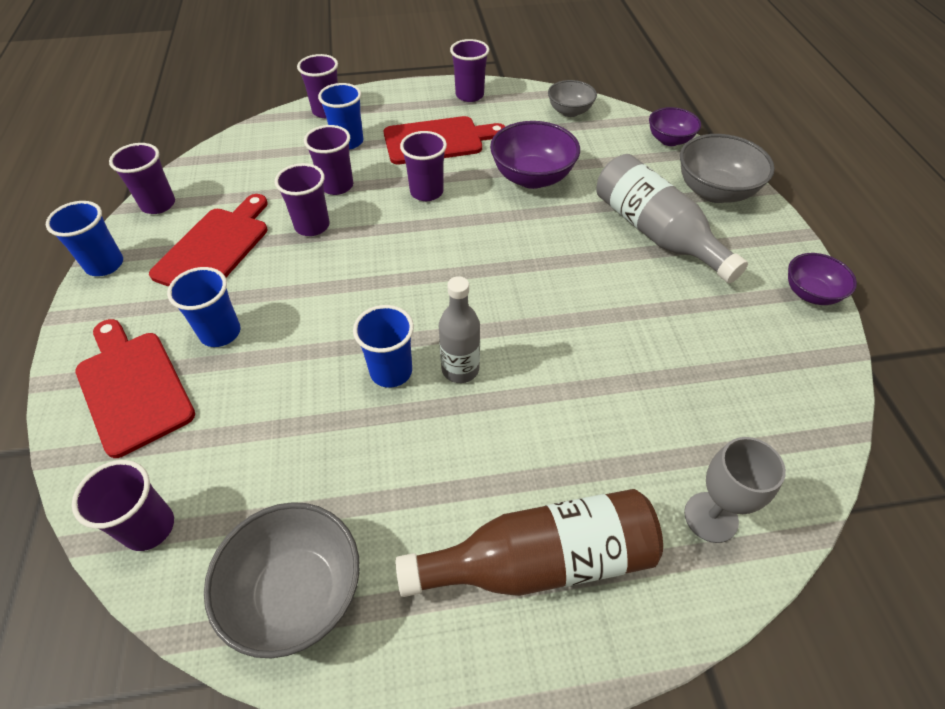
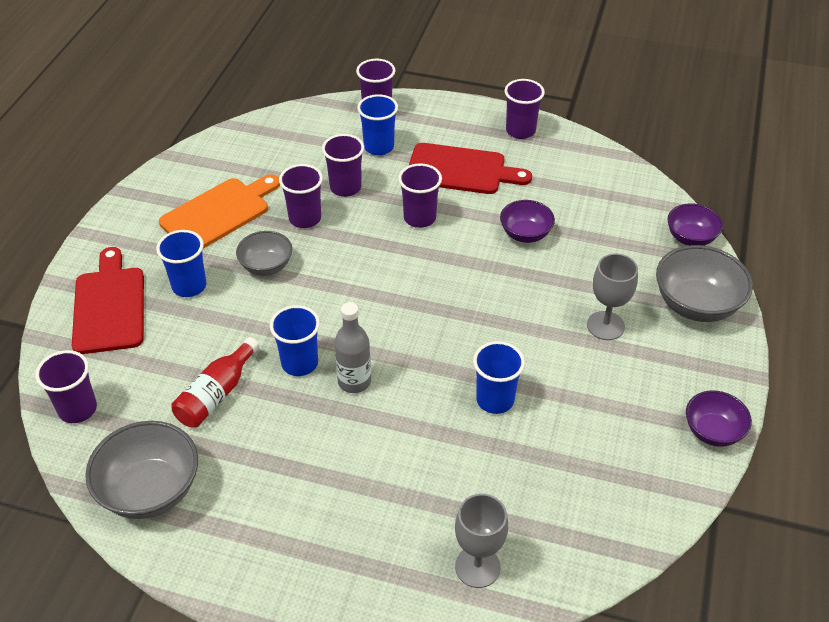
camera: 25 degrees right, 5 degrees down
blue cup [46,201,123,276] -> blue cup moved to [473,341,525,414]
purple cup [109,143,175,214] -> none
red cutting board [149,194,267,287] -> orange cutting board [159,174,280,249]
brown bottle [395,489,663,597] -> none
purple bowl [490,121,580,189] -> purple bowl [500,200,555,243], size x0.62
grey bowl [548,80,597,117] -> grey bowl moved to [236,231,292,276]
grey bottle [597,154,748,283] -> grey goblet [587,253,638,340]
none -> red bottle [171,337,259,427]

